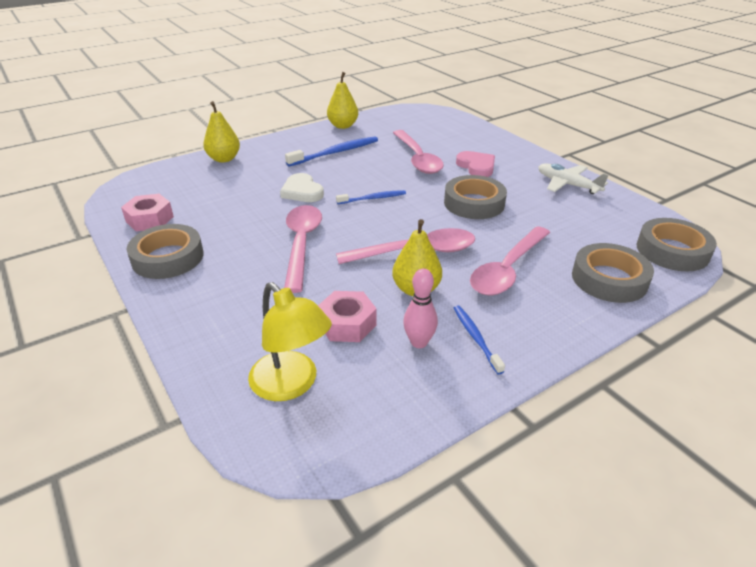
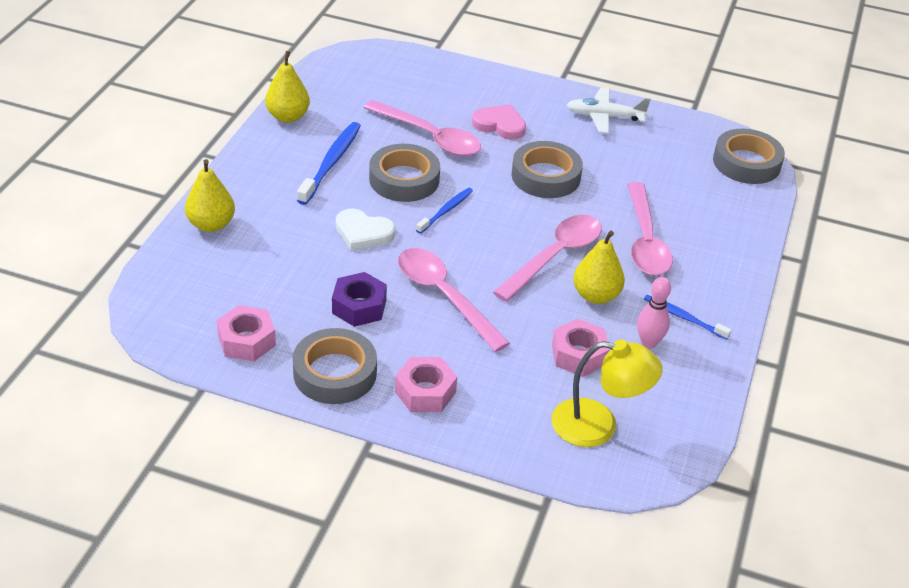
camera: 40 degrees left, 5 degrees up
grey tape [572,243,654,303] -> grey tape moved to [369,144,440,202]
none -> purple nut [332,272,387,327]
none -> pink nut [395,357,457,412]

